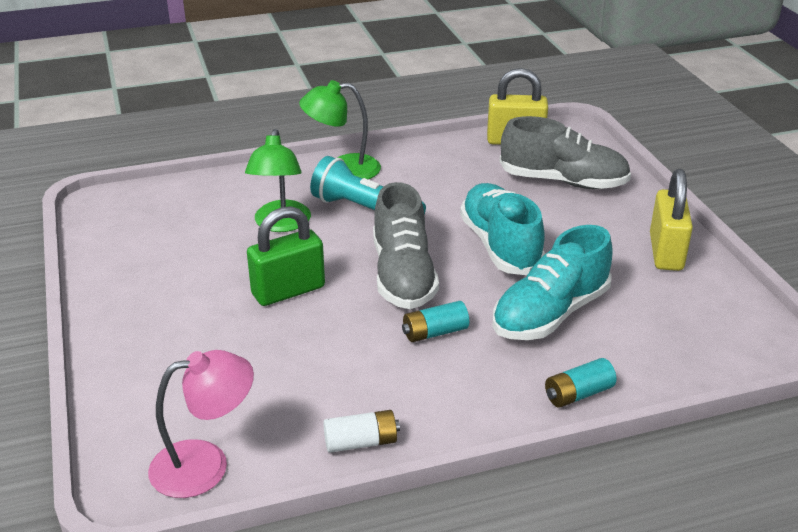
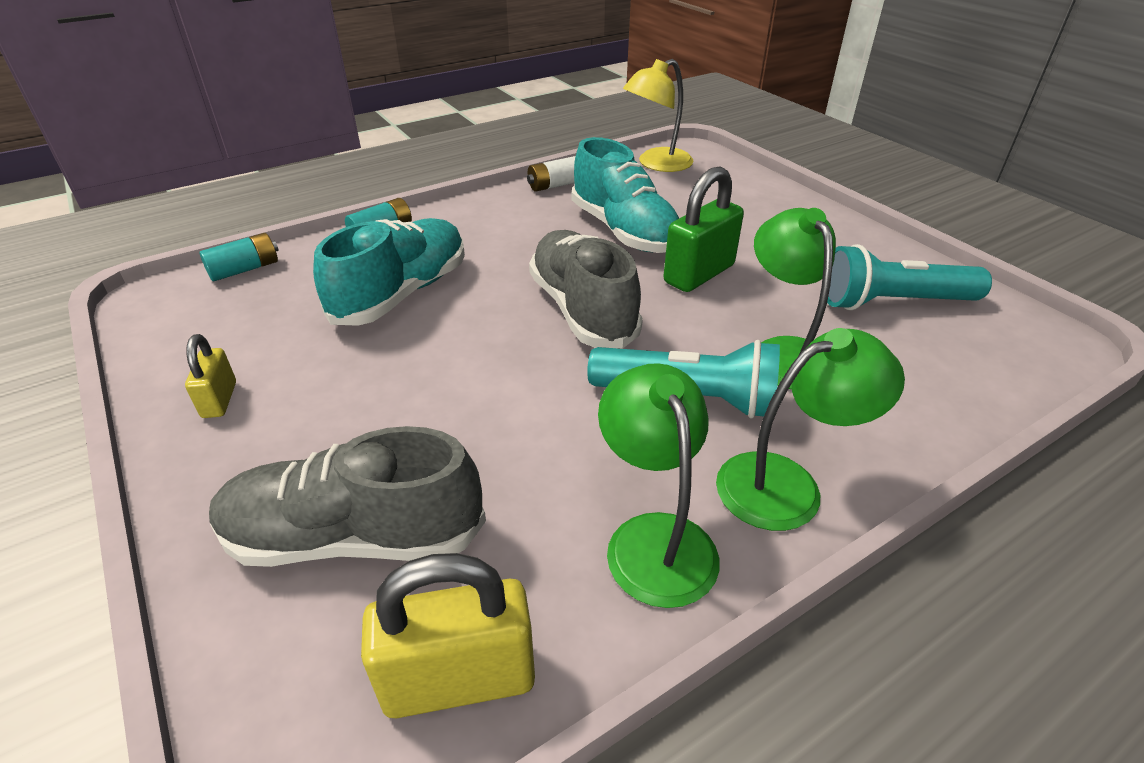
camera: 165 degrees right, 5 degrees up
pink lamp [148,350,254,498] -> yellow lamp [623,59,694,172]
turquoise battery [402,301,469,342] -> turquoise battery moved to [199,233,279,281]
turquoise shoe [460,183,546,275] -> turquoise shoe moved to [572,137,679,253]
yellow padlock [650,169,693,271] -> yellow padlock [185,334,236,418], size x0.56
none -> green lamp [598,363,720,608]
none -> turquoise flashlight [827,244,992,310]

